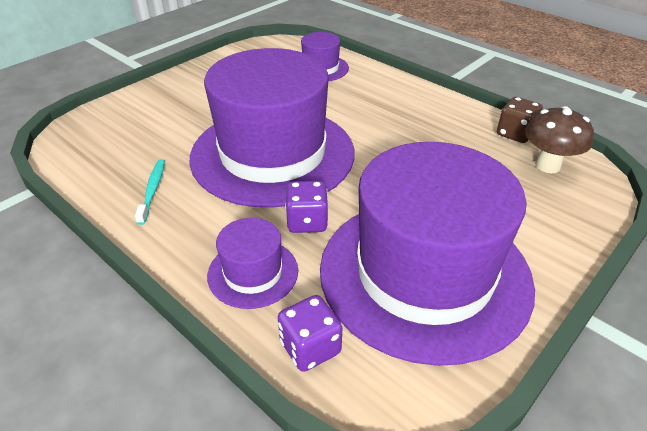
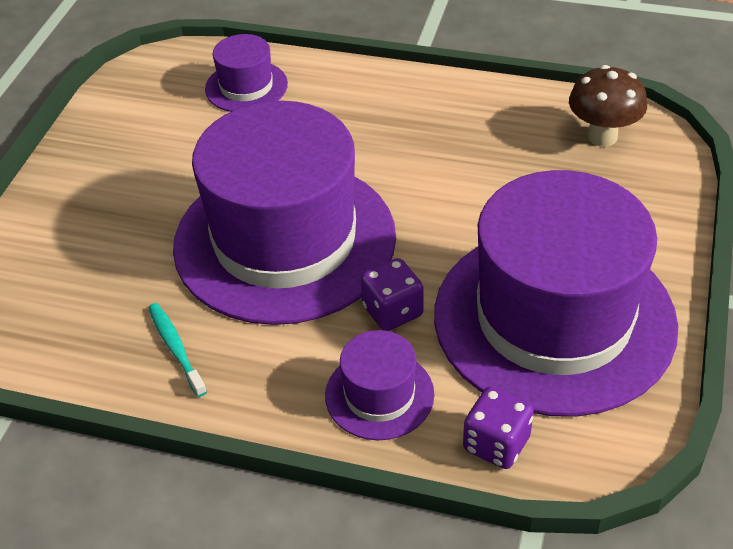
camera: 25 degrees left, 5 degrees up
brown dice [497,97,543,143] -> none

